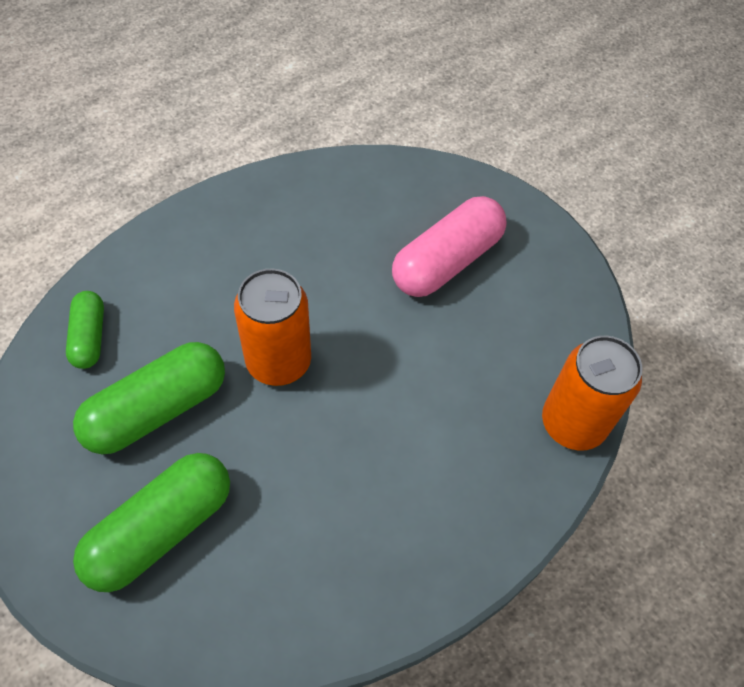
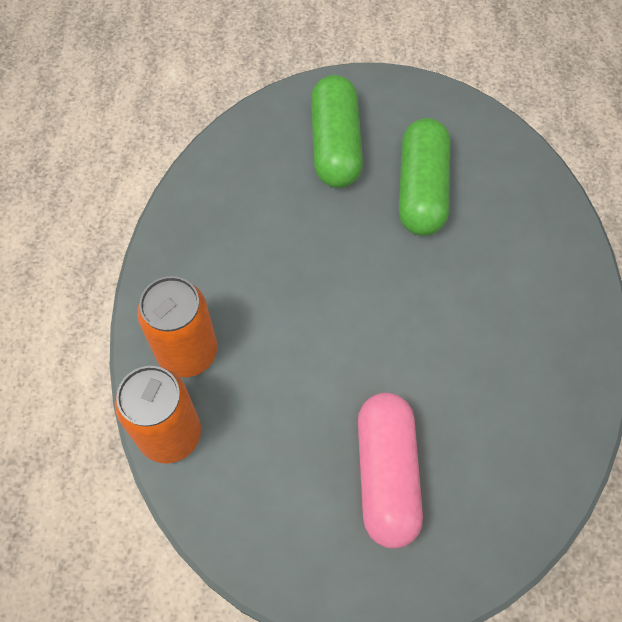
camera: 135 degrees right, 5 degrees up
green capsule [66,291,104,369] -> none
orange can [234,269,311,386] -> orange can moved to [137,276,217,377]

